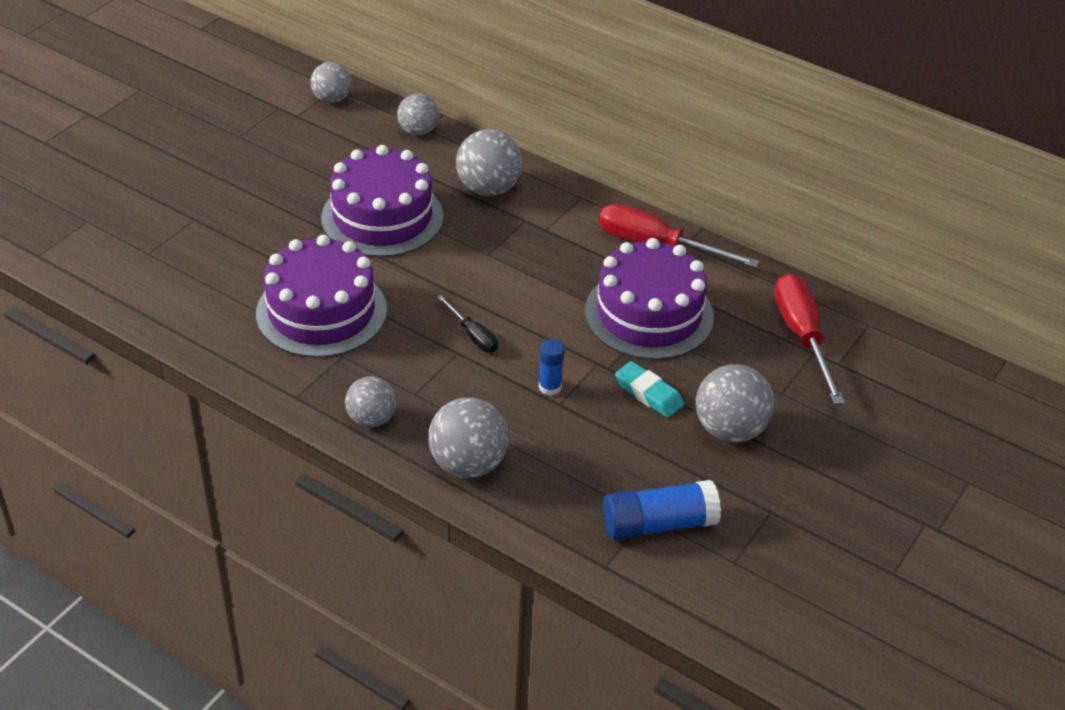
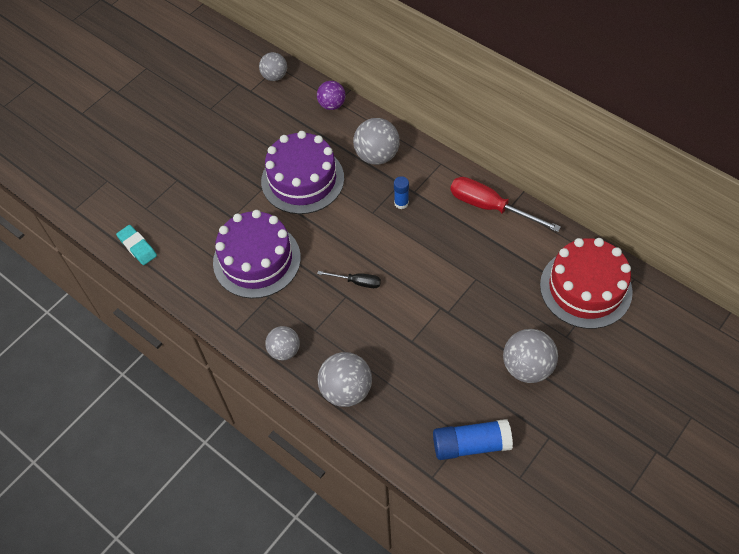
camera: 10 degrees right, 15 degrees up
grey ball [397,94,439,136] -> purple ball [317,81,346,110]
black screwdriver [437,295,498,352] -> black screwdriver turned 45 degrees counterclockwise [317,271,381,288]
blue glue stick [539,339,565,396] -> blue glue stick moved to [394,176,409,209]
purple cake [585,238,714,360] -> none
turquoise eraser [615,361,684,418] -> turquoise eraser moved to [116,225,157,265]
red screwdriver [775,273,845,404] -> red cake [540,238,633,329]

